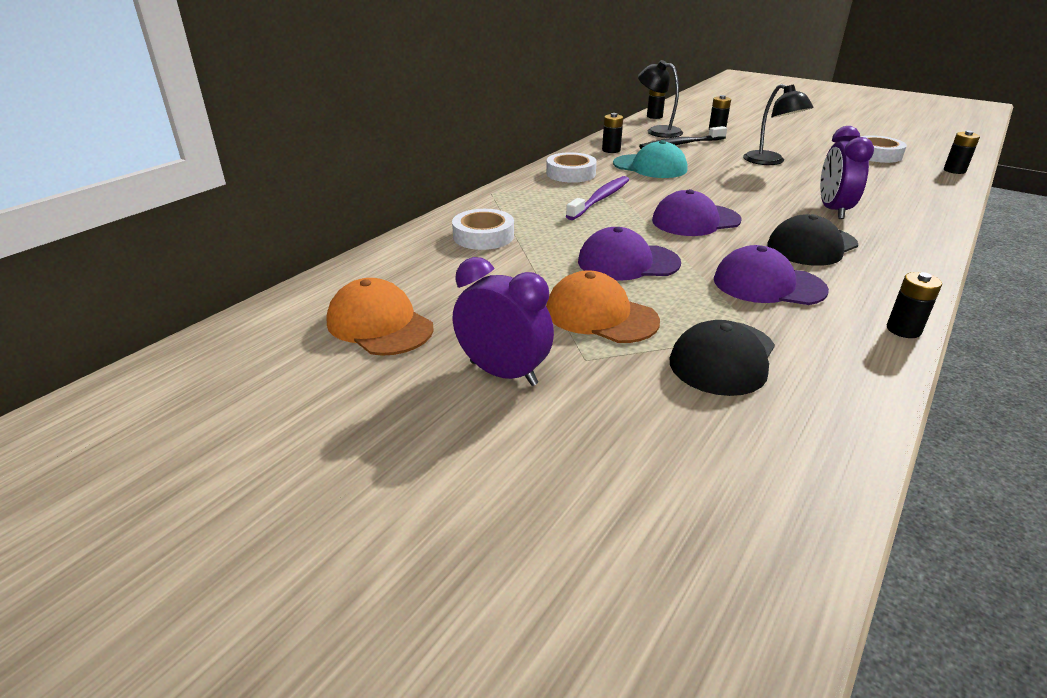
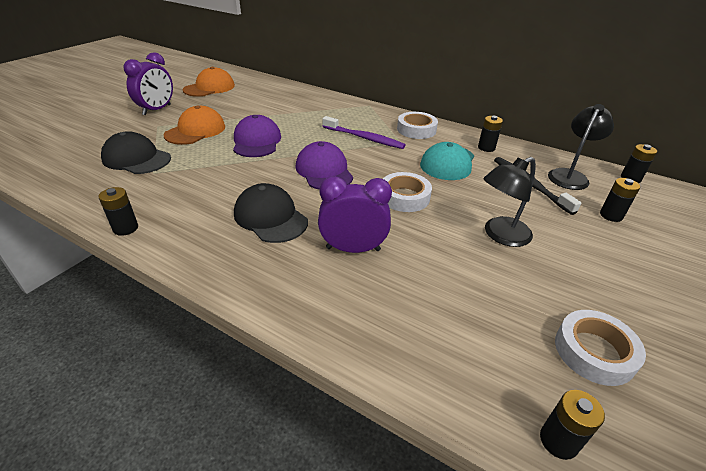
camera: 85 degrees right, 5 degrees up
white tape [452,209,514,250] -> white tape moved to [383,172,432,212]
purple cap [714,245,829,305] -> none

